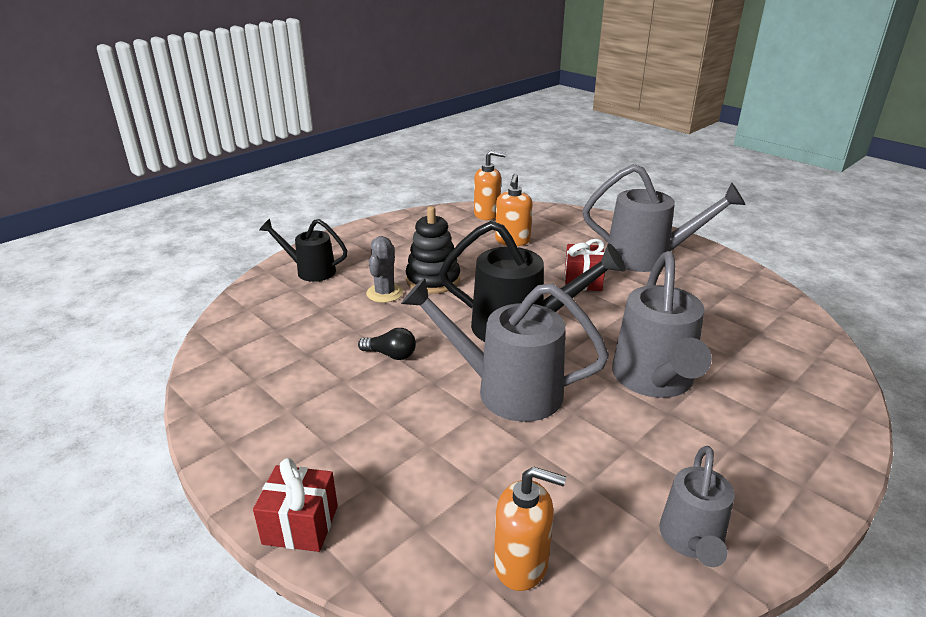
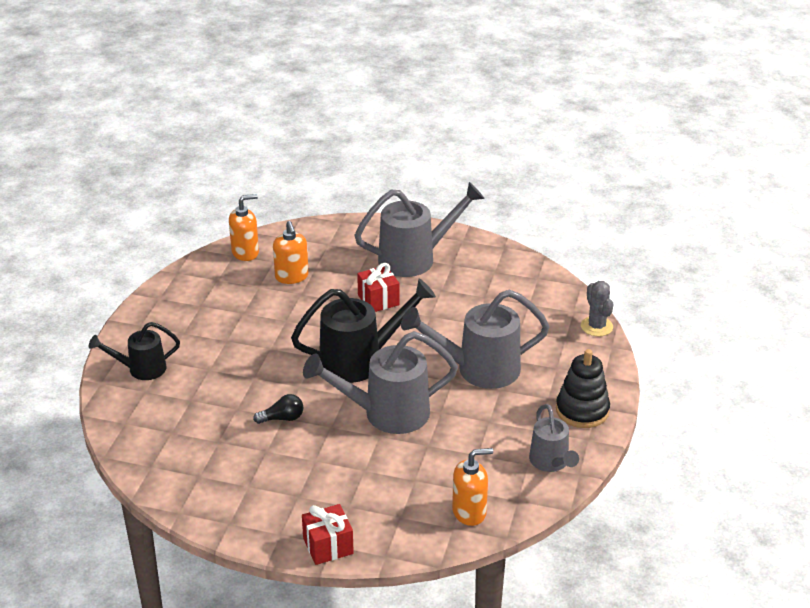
camera: 30 degrees left, 5 degrees up
grey cactus [366,236,403,303] -> grey cactus moved to [581,281,613,336]
black stacking toy [405,206,460,294] -> black stacking toy moved to [556,349,610,428]
grey watering can [612,251,712,398] -> grey watering can turned 105 degrees clockwise [401,290,550,389]

